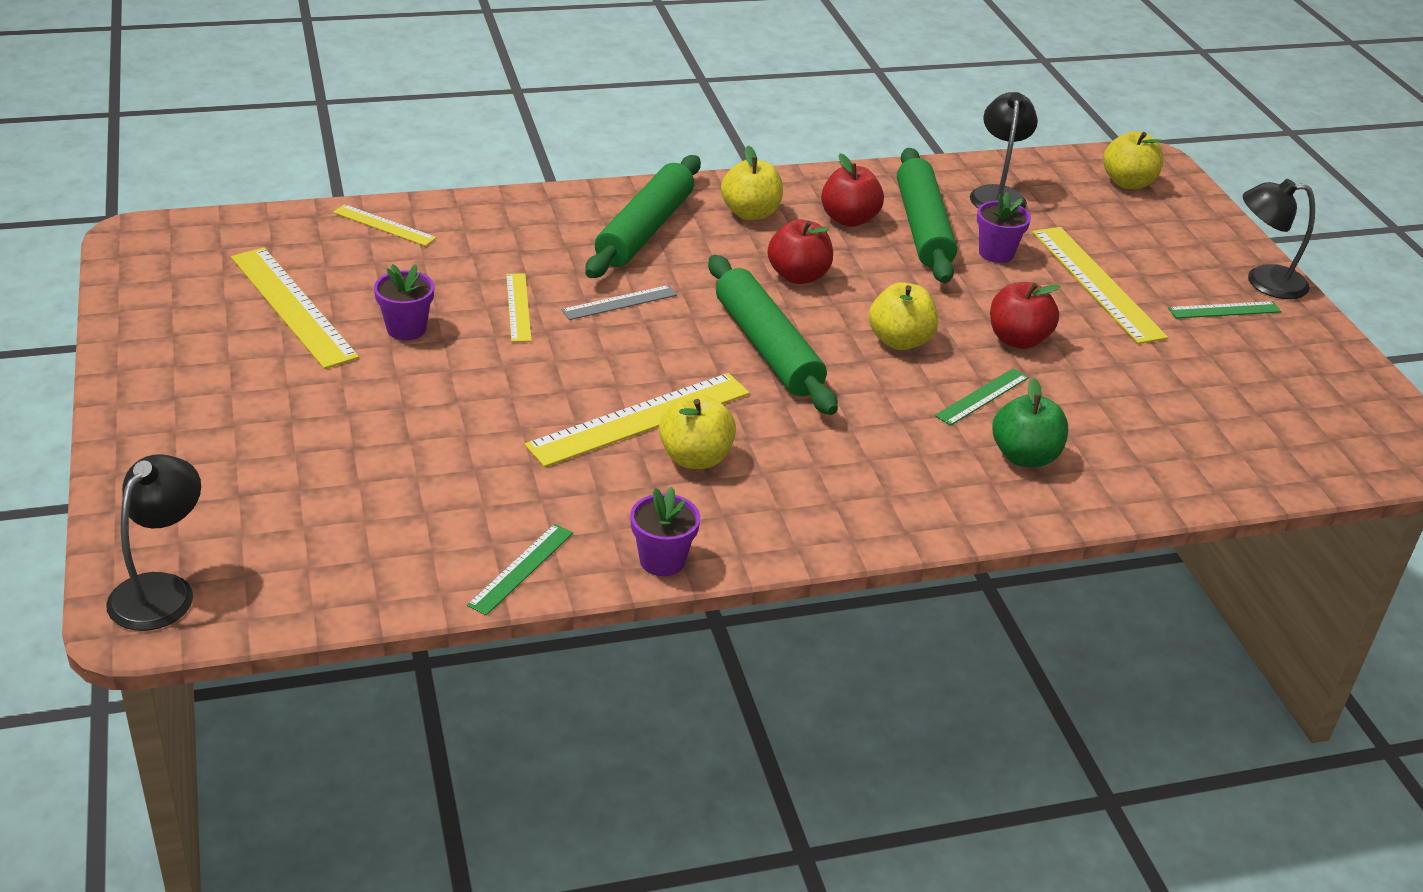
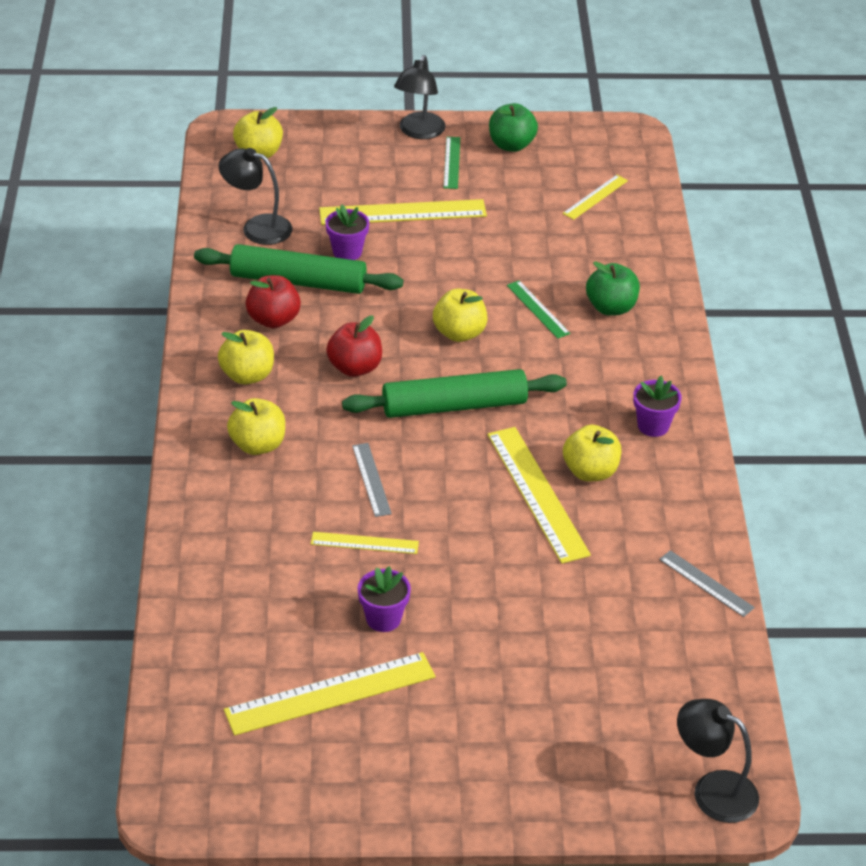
camera: 75 degrees left, 5 degrees up
yellow ruler [333,204,436,246] -> yellow ruler moved to [562,175,628,220]
green ruler [467,524,573,615] -> grey ruler [659,550,755,617]
green rolling pin [585,155,701,278] -> yellow apple [227,398,285,455]
purple flower pot [630,487,700,576] -> purple flower pot moved to [633,376,682,437]
red apple [990,282,1060,349] -> none
none -> green apple [489,103,538,152]

